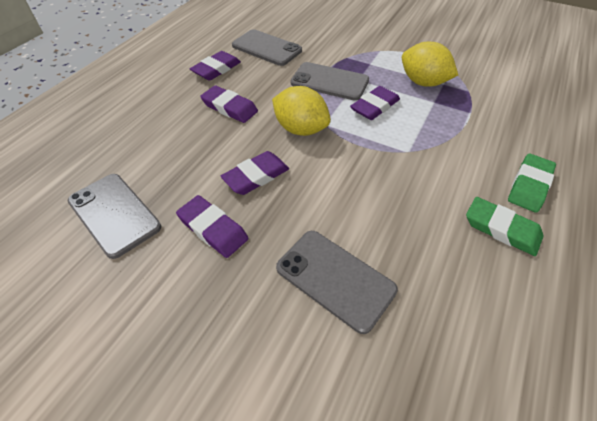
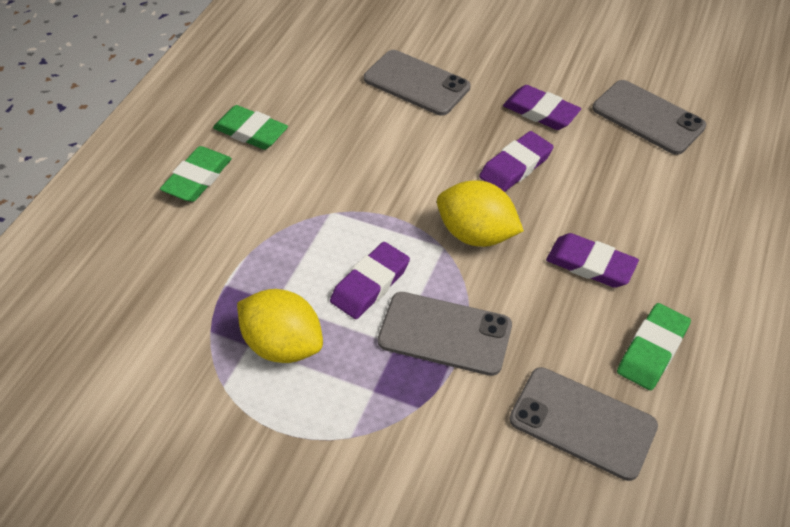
camera: 175 degrees right, 0 degrees up
purple eraser [190,51,241,81] -> green eraser [617,303,691,390]

